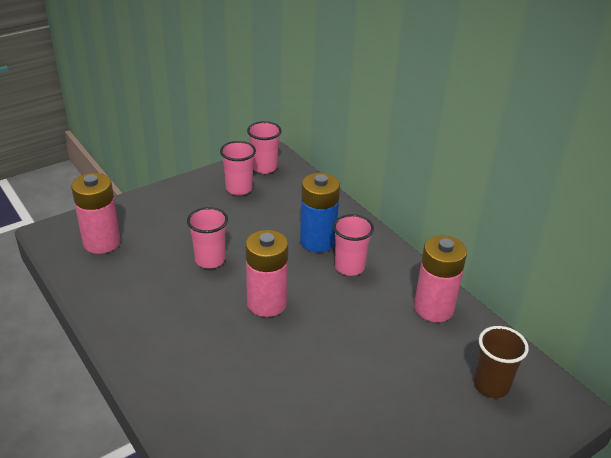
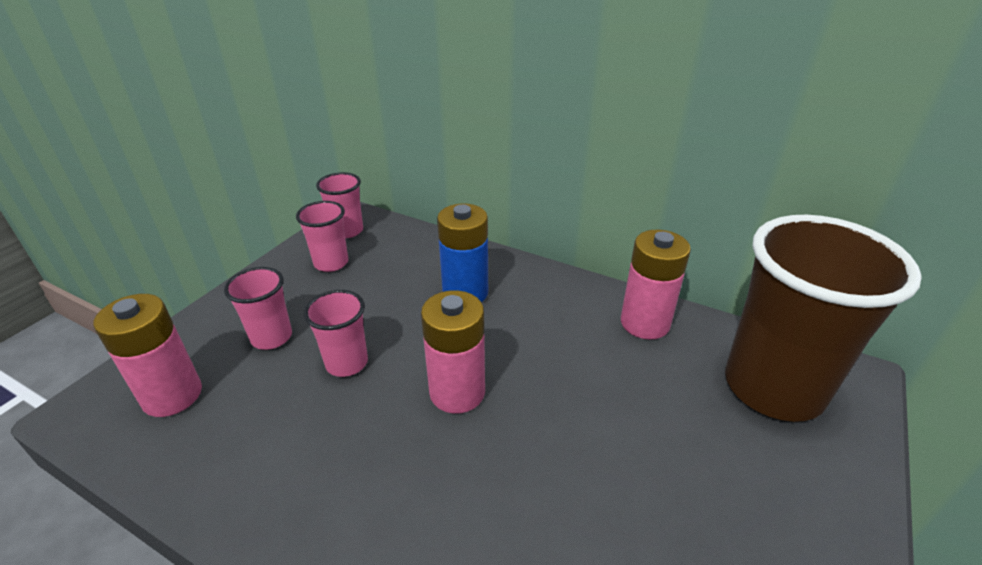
camera: 25 degrees left, 0 degrees up
pink cup [333,214,374,276] -> pink cup moved to [224,267,292,350]
brown cup [474,326,529,398] -> brown cup [725,215,922,422], size x2.14

